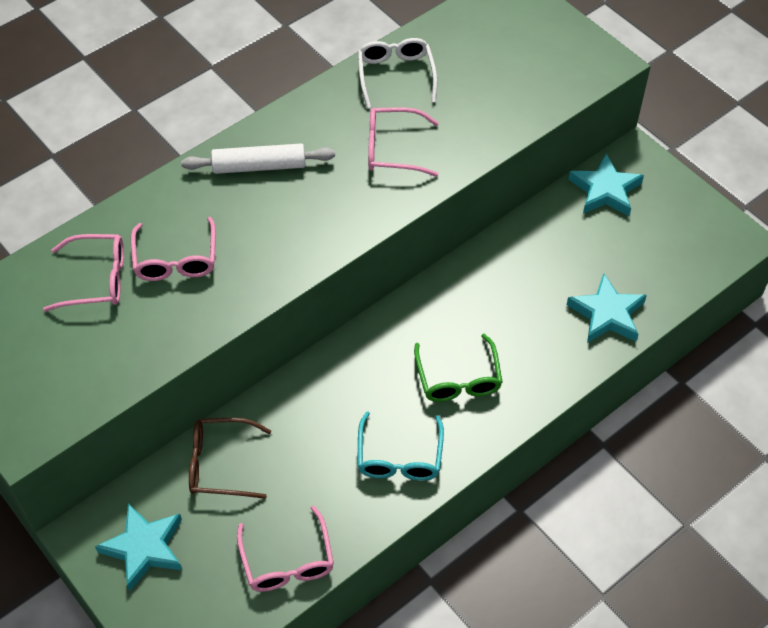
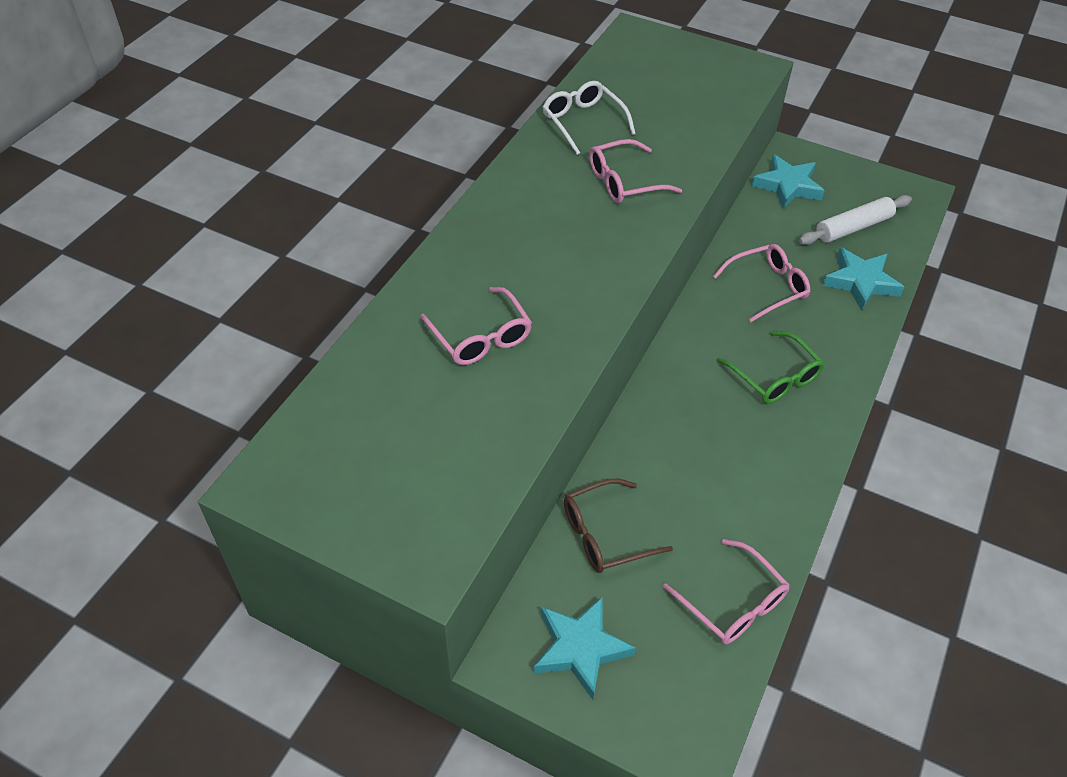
camera: 25 degrees left, 5 degrees down
pink glasses [43,234,124,312] -> pink glasses moved to [713,244,810,323]
white rolling pin [181,143,335,174] -> white rolling pin moved to [799,195,912,245]
turquoise glasses [357,411,444,481] -> none

